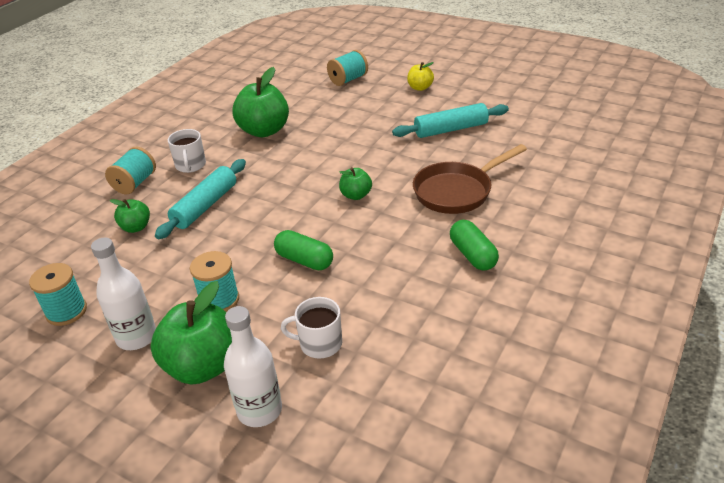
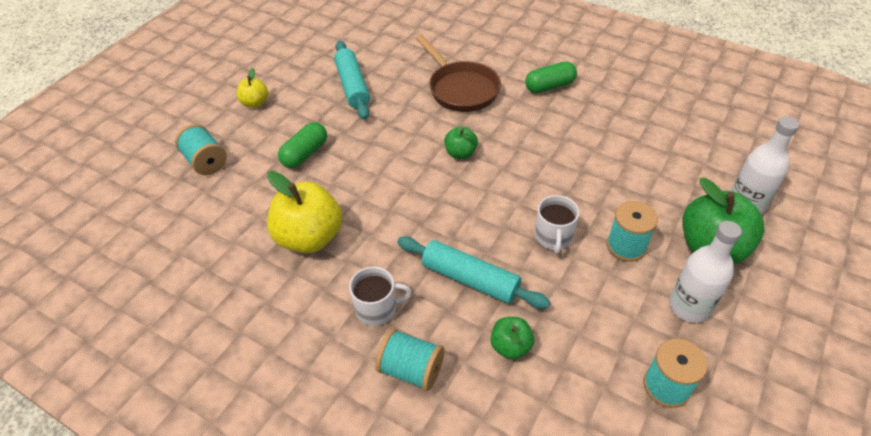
camera: 90 degrees left, 10 degrees up
green apple [232,67,289,137] -> yellow apple [267,171,342,253]
green capsule [274,230,333,270] -> green capsule moved to [278,122,327,168]
white mug [281,297,342,359] -> white mug moved to [535,195,579,254]

